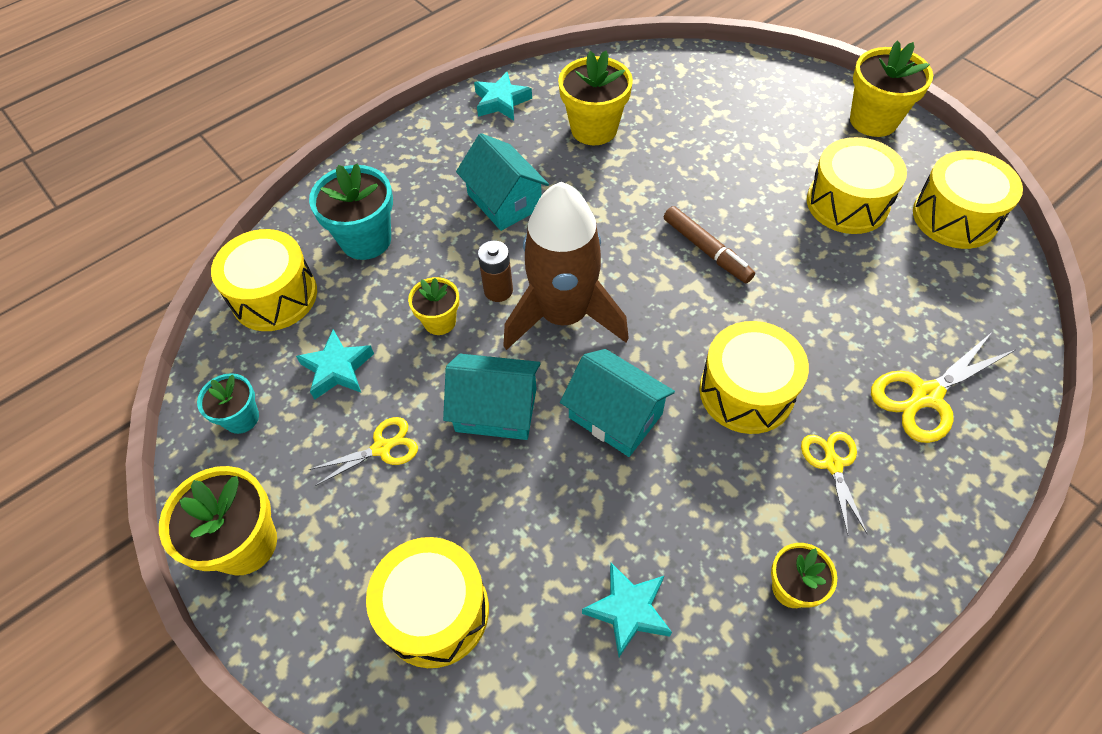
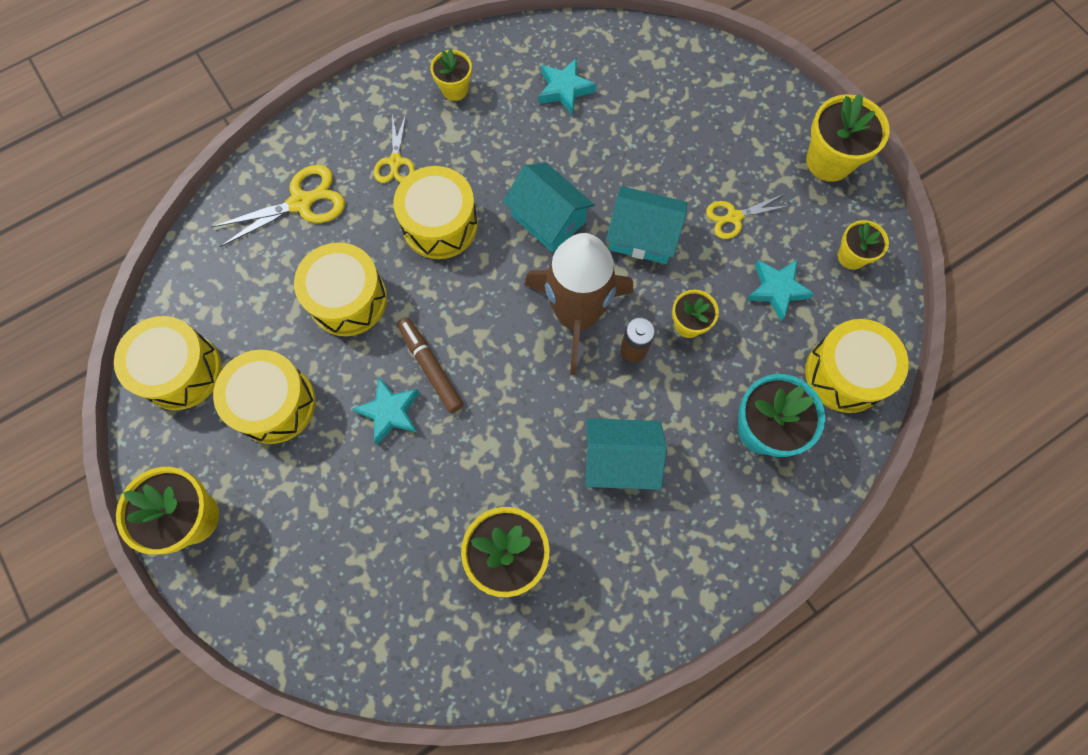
camera: 175 degrees left, 15 degrees up
turquoise flower pot [197,373,259,434] -> yellow flower pot [838,220,889,270]
yellow drum [366,537,489,668] -> yellow drum moved to [294,242,387,336]
turquoise house [456,133,549,231] -> turquoise house turned 60 degrees counterclockwise [585,418,667,490]
turquoise star [474,72,532,120] -> turquoise star moved to [352,377,420,445]

